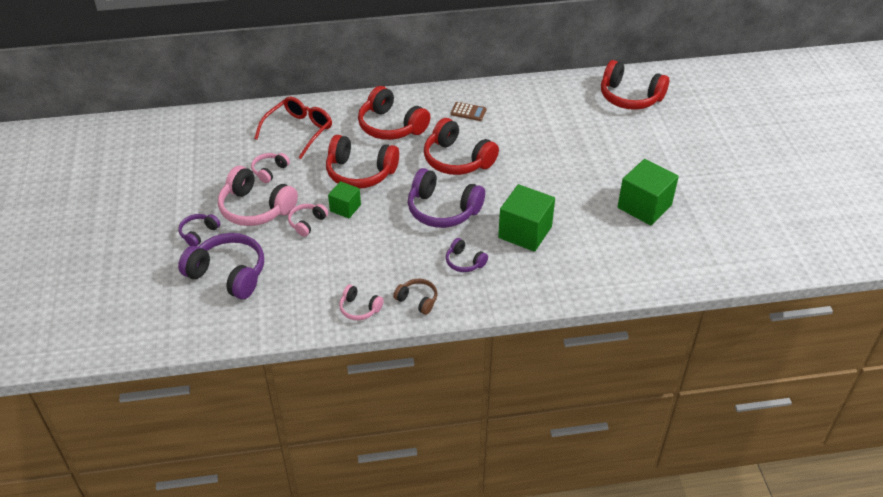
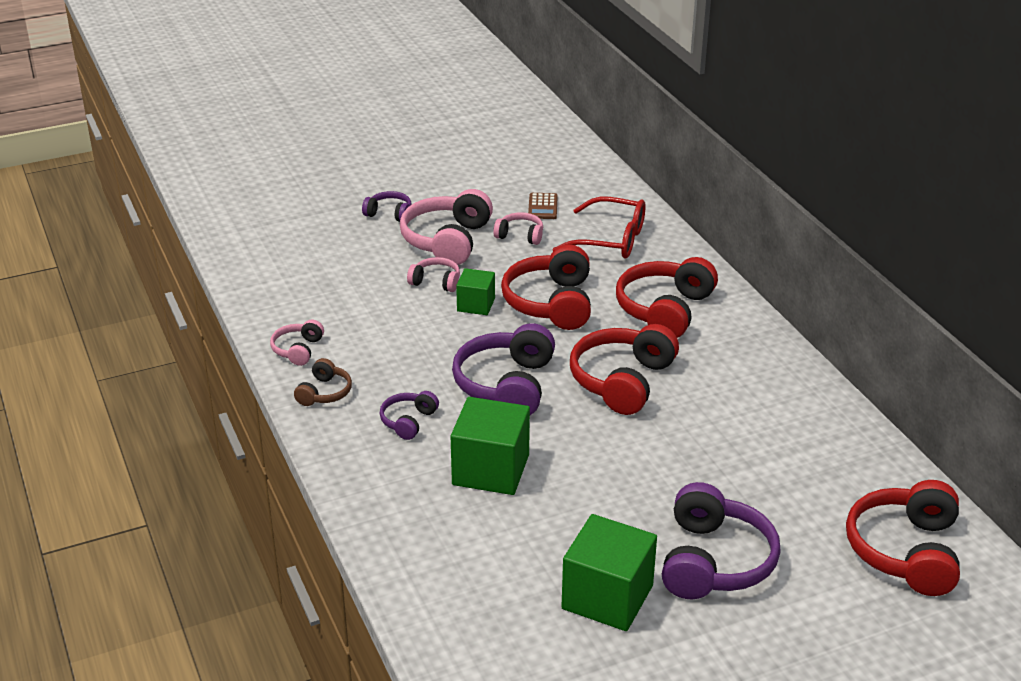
camera: 75 degrees right, 10 degrees down
purple headphones [178,233,264,299] -> purple headphones moved to [662,482,781,599]
brown calculator [451,102,487,121] -> brown calculator moved to [528,193,558,219]

